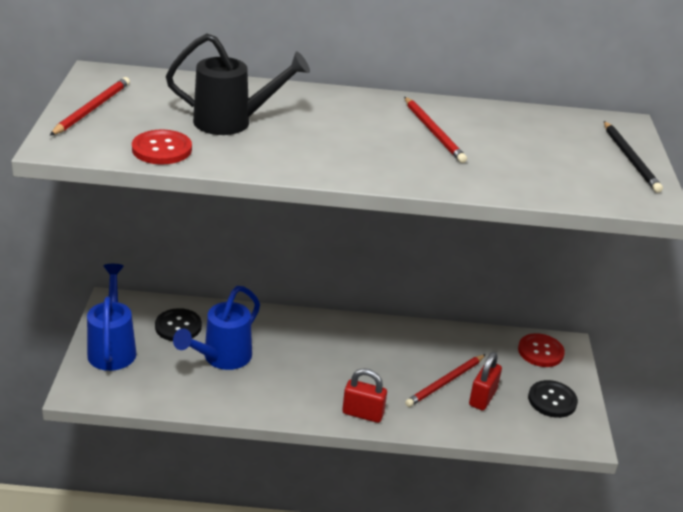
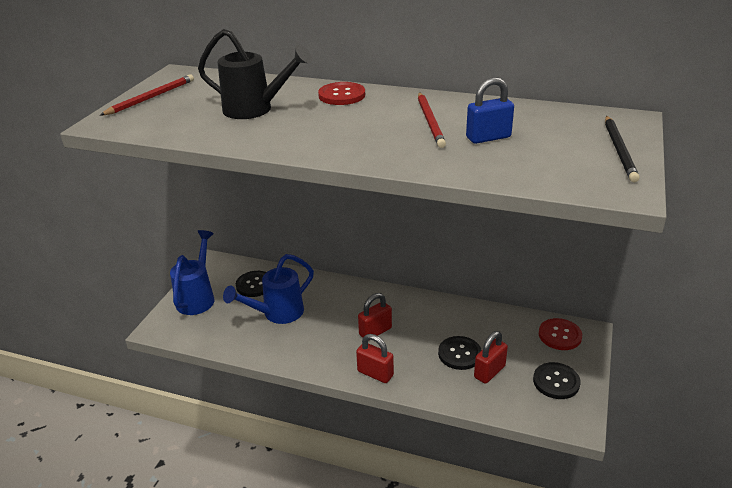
camera: 20 degrees right, 0 degrees up
red button [132,130,192,164] -> red button moved to [318,82,365,105]
red pencil [405,354,486,407] -> black button [438,336,482,370]
none -> red padlock [358,293,392,341]
none -> blue padlock [466,77,514,144]

